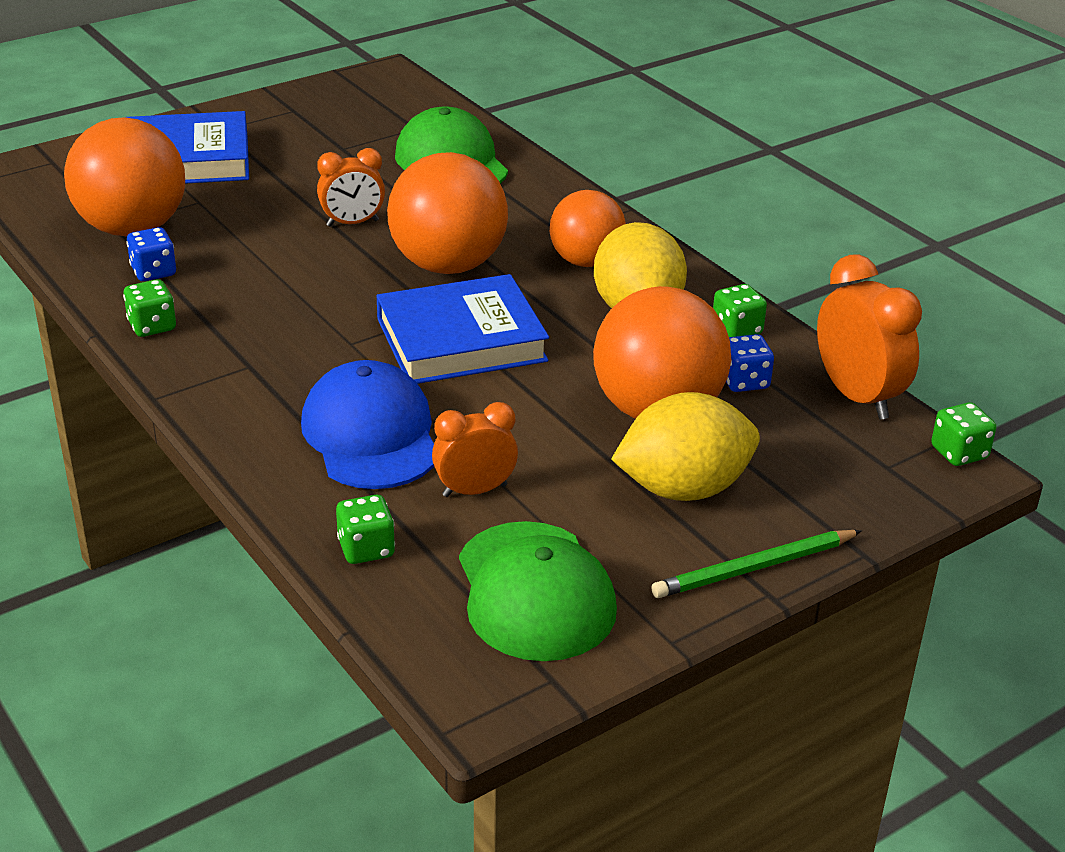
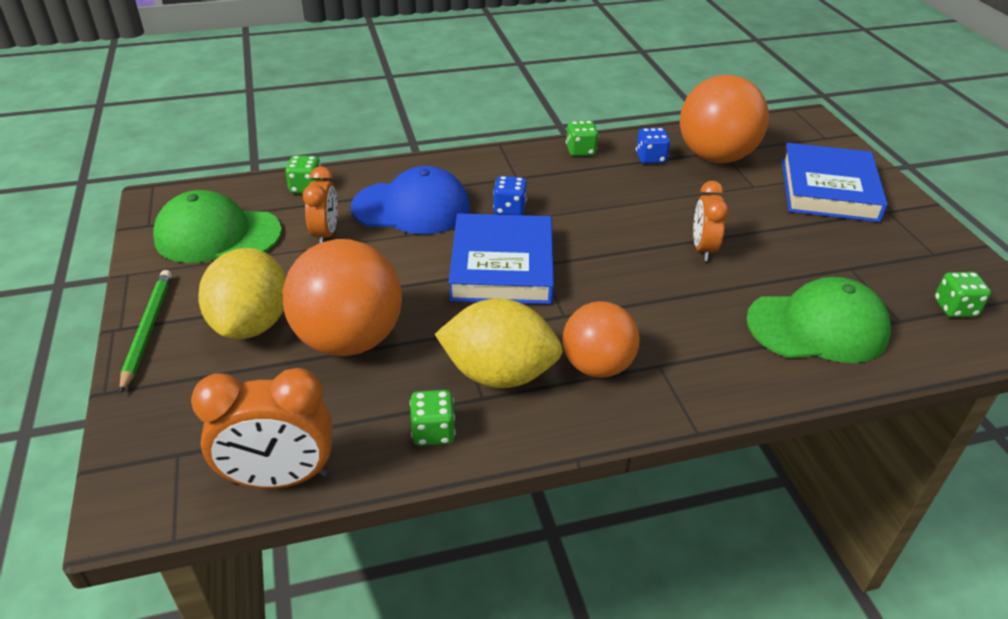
camera: 110 degrees right, 5 degrees up
orange ball [387,152,508,274] -> none
blue dice [726,334,774,392] -> blue dice moved to [493,176,527,215]
green dice [931,402,996,466] -> green dice moved to [934,272,991,317]

